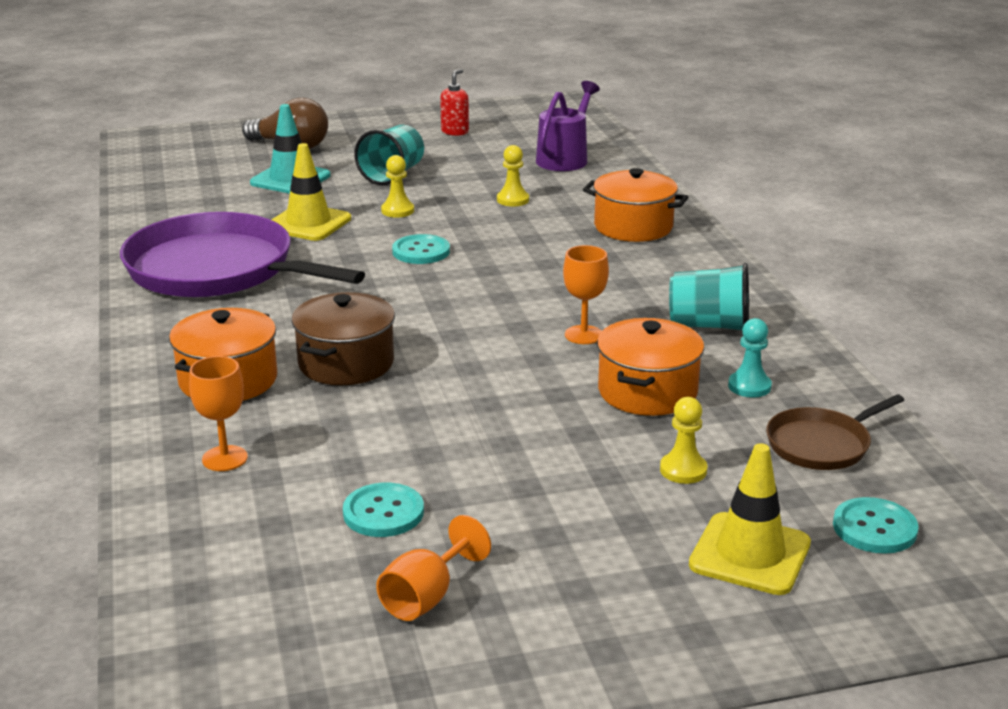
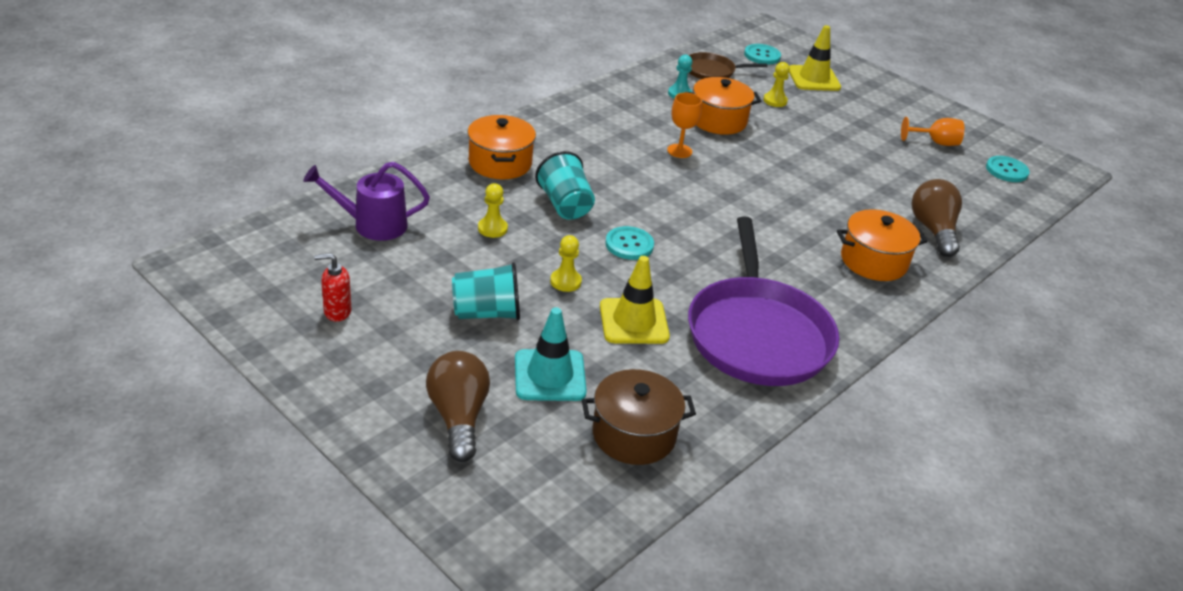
camera: 125 degrees left, 10 degrees up
orange goblet [189,356,248,471] -> brown light bulb [912,179,962,257]
brown pot [291,292,395,385] -> brown pot moved to [582,369,696,465]
turquoise button [343,483,424,537] -> turquoise button moved to [986,156,1030,182]
turquoise cup [669,263,749,330] -> turquoise cup moved to [535,151,595,220]
brown pan [766,394,904,470] -> brown pan turned 150 degrees clockwise [689,52,768,79]

